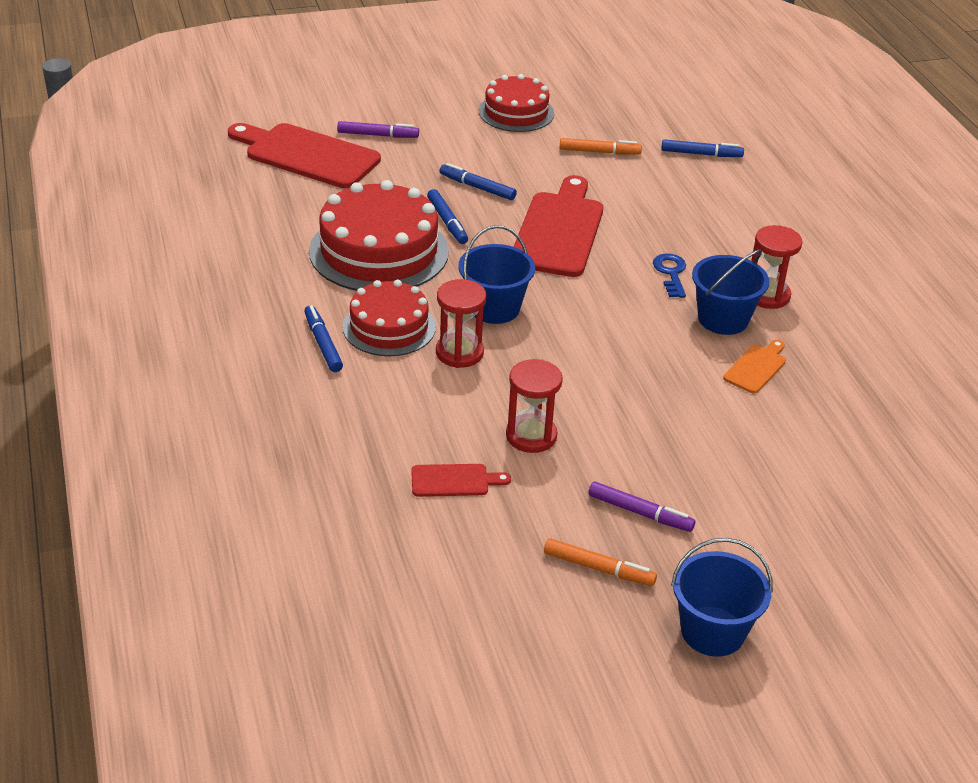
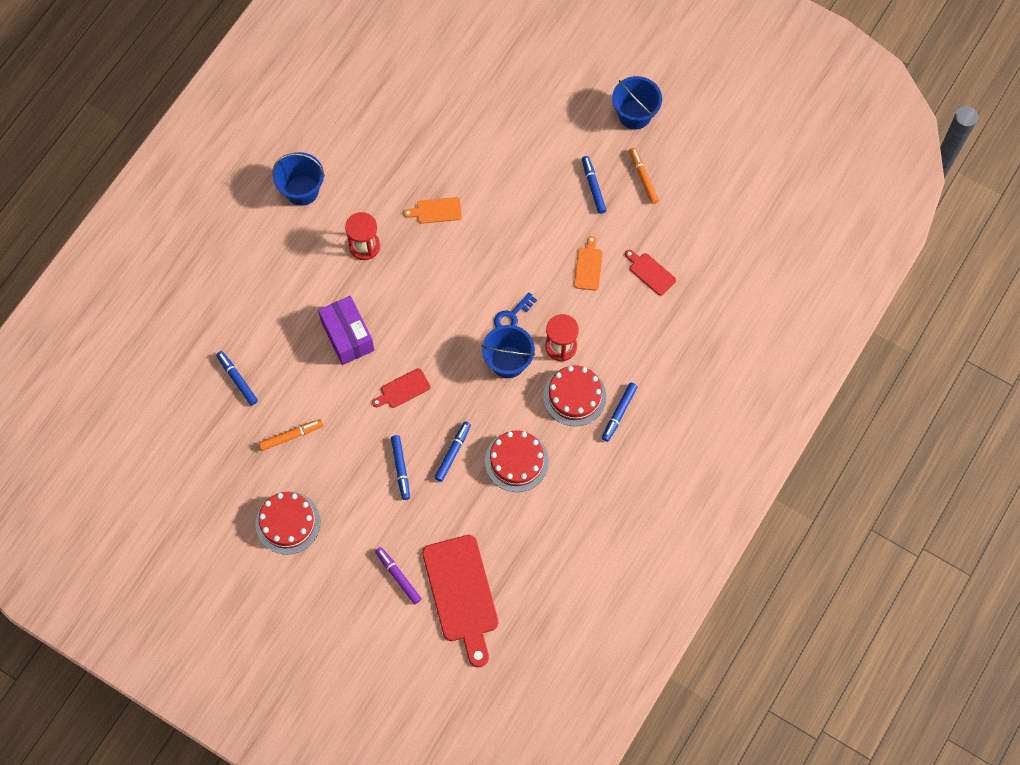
camera: 130 degrees left, 30 degrees up
red cake [309,180,449,291] -> red cake [485,430,549,492], size x0.63
red hourglass [506,359,563,453] -> orange cutting board [574,236,603,291]
red cutting board [514,175,603,277] -> red cutting board [372,368,430,408], size x0.47
orange marker [560,138,642,154] -> orange marker turned 105 degrees clockwise [259,419,323,451]
purple marker [589,482,695,532] -> blue marker [582,156,606,214]
blue key [653,254,686,298] -> blue key moved to [494,292,537,328]
blue bucket [692,249,769,335] -> blue bucket moved to [272,152,325,206]
none -> purple box [318,296,375,365]

